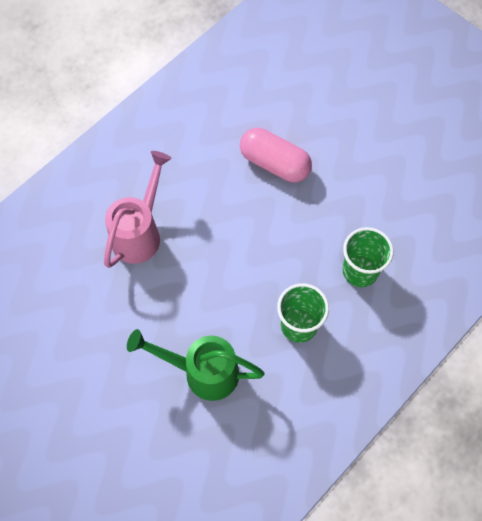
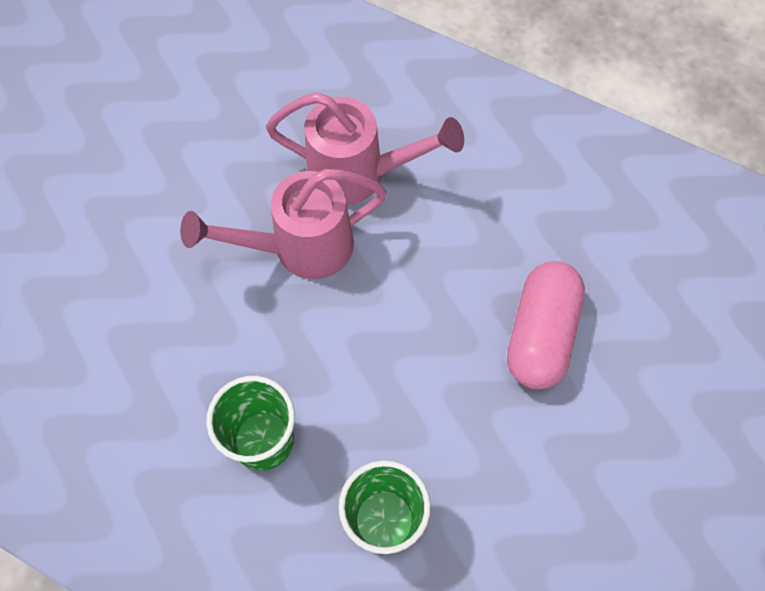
camera: 75 degrees right, 0 degrees up
green watering can [127,329,265,401] -> none
none -> pink watering can [180,169,387,279]

